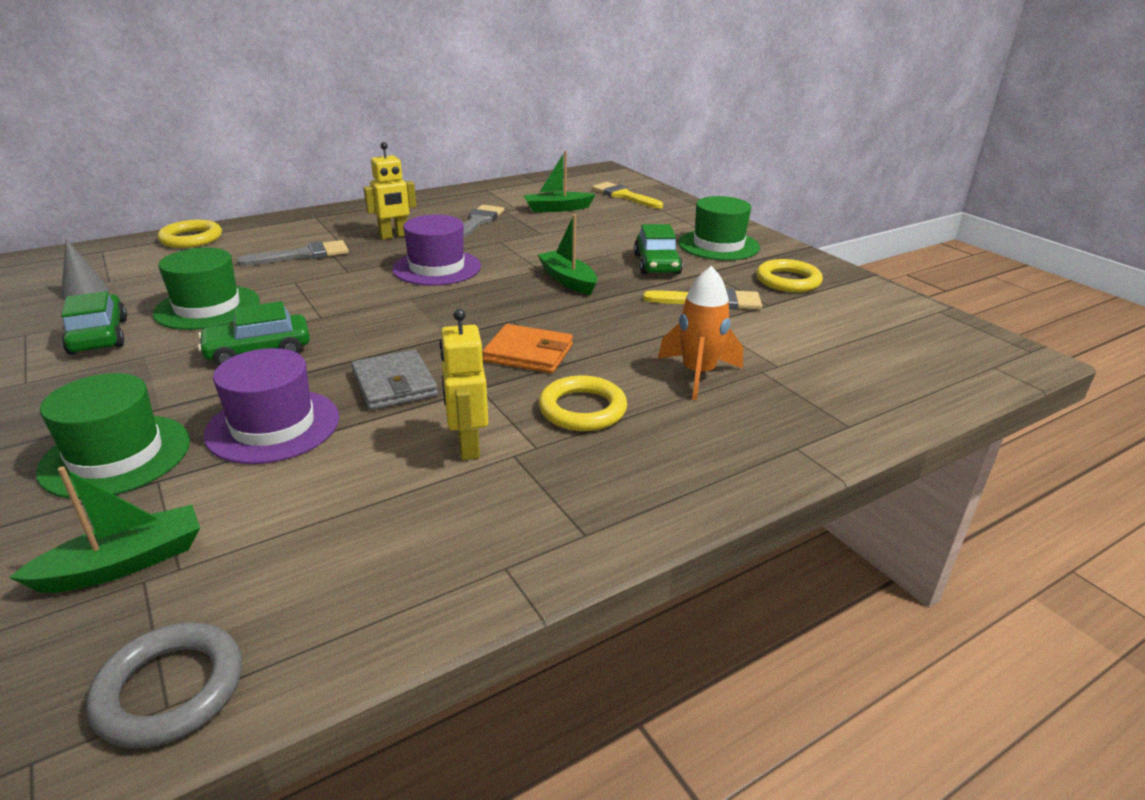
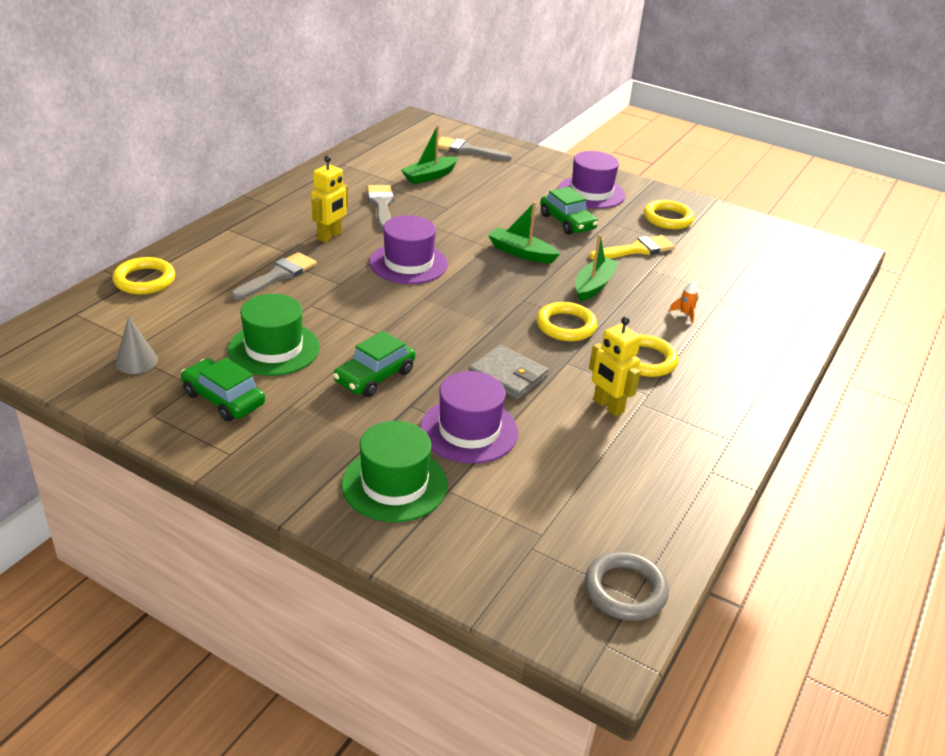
camera: 30 degrees left, 5 degrees up
green boat [9,466,200,593] -> green boat moved to [575,234,619,302]
orange wallet [482,324,573,373] -> yellow ring [536,302,597,341]
yellow brush [592,182,663,209] -> grey brush [438,137,512,161]
orange rocket [658,266,743,400] -> orange rocket [669,281,698,323], size x0.47
green hat [678,196,760,260] -> purple hat [558,151,625,209]

